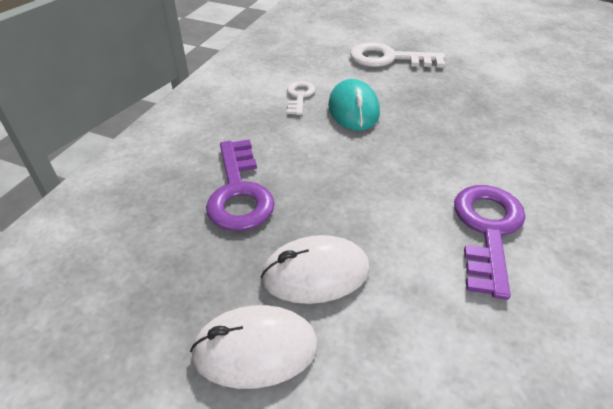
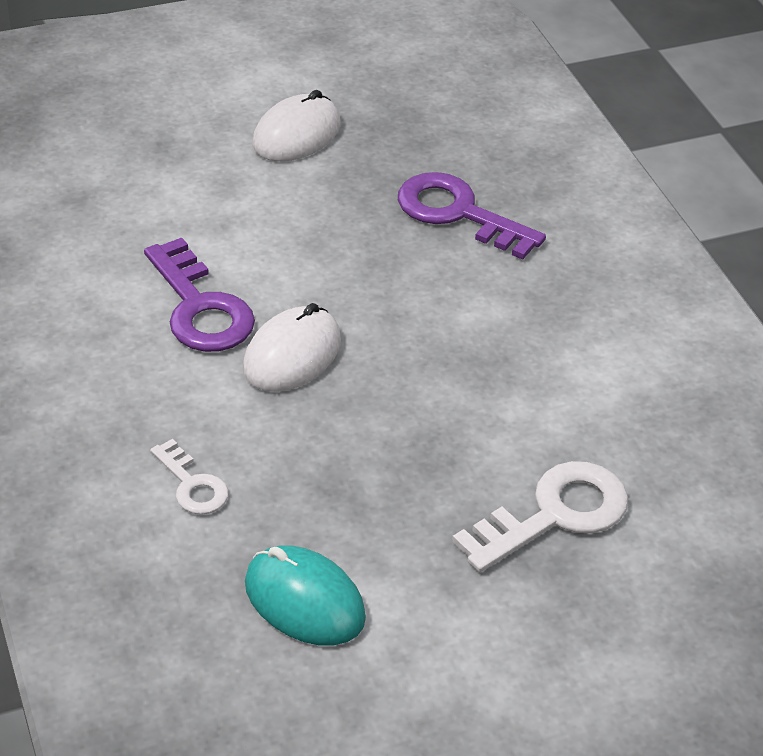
camera: 135 degrees right, 0 degrees up
white mouse [261,235,370,304] -> white mouse moved to [243,303,341,392]
white key [287,81,315,115] -> white key moved to [150,439,229,515]
turquoise mouse [328,79,380,131] -> turquoise mouse moved to [245,545,366,646]

